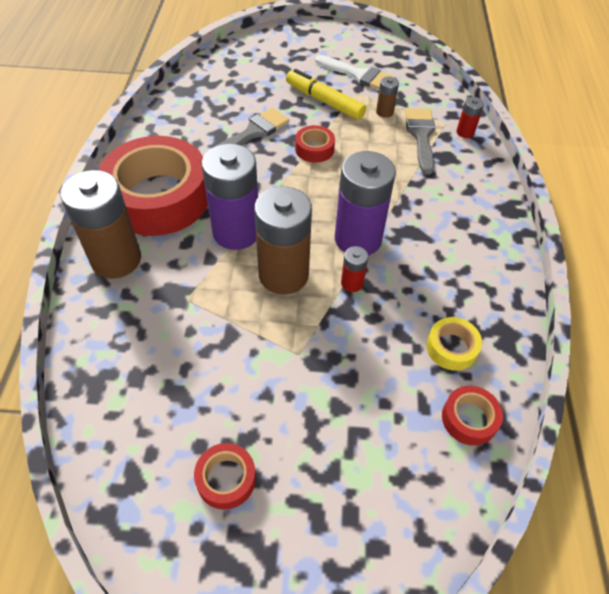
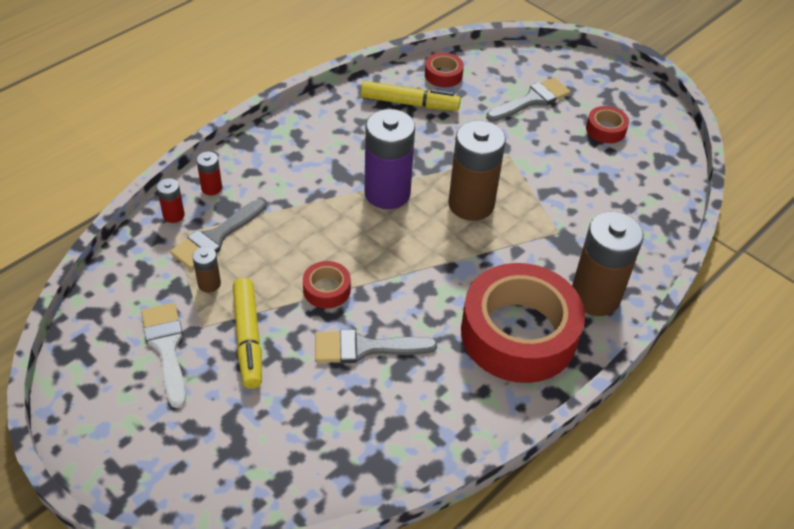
camera: 140 degrees left, 5 degrees down
purple battery [201,144,258,250] -> none
red battery [341,246,368,292] -> red battery moved to [196,152,222,195]
yellow tape [426,317,482,371] -> yellow marker [361,81,461,111]
none -> grey brush [486,77,571,122]

